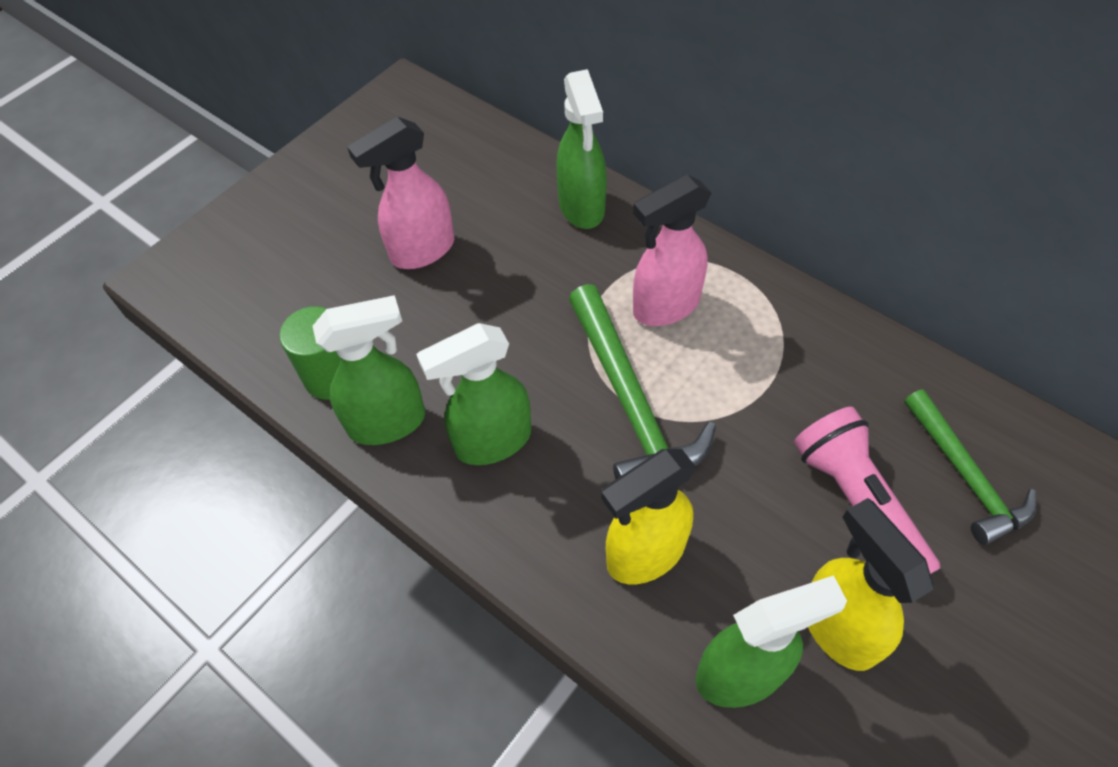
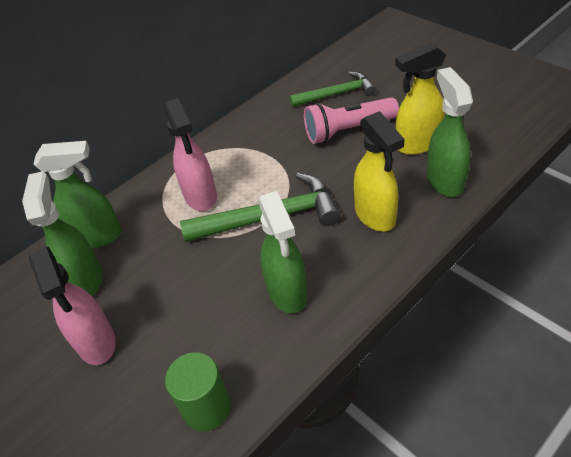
camera: 80 degrees left, 10 degrees down
green spray bottle [312,295,425,445] -> green spray bottle moved to [22,171,102,296]

